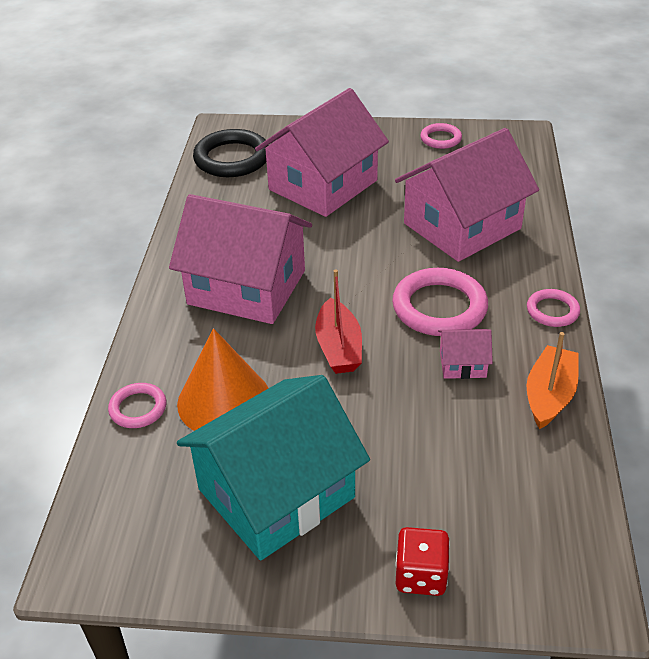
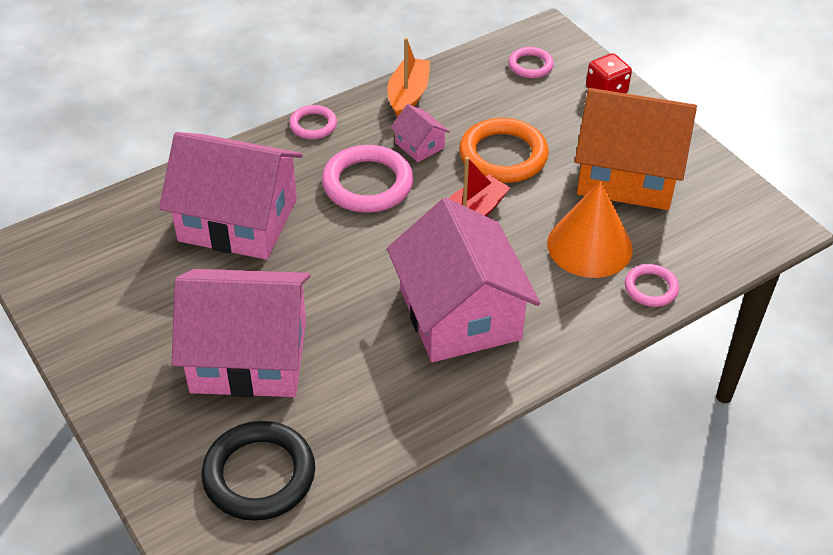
camera: 130 degrees left, 5 degrees up
turquoise house [177,375,370,560] -> orange house [575,88,697,210]
pink ring [420,123,462,149] -> pink ring moved to [508,47,554,78]
orange boat [527,332,579,429] -> orange boat turned 120 degrees clockwise [387,38,430,117]
none -> orange ring [459,118,549,183]

